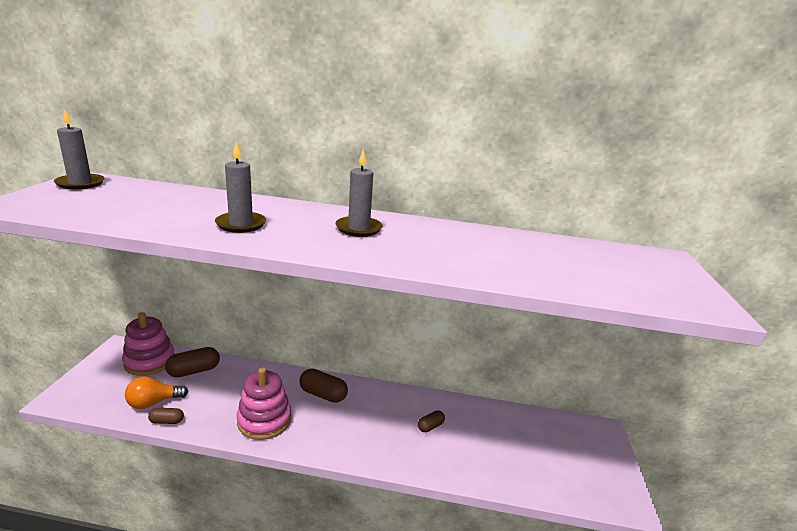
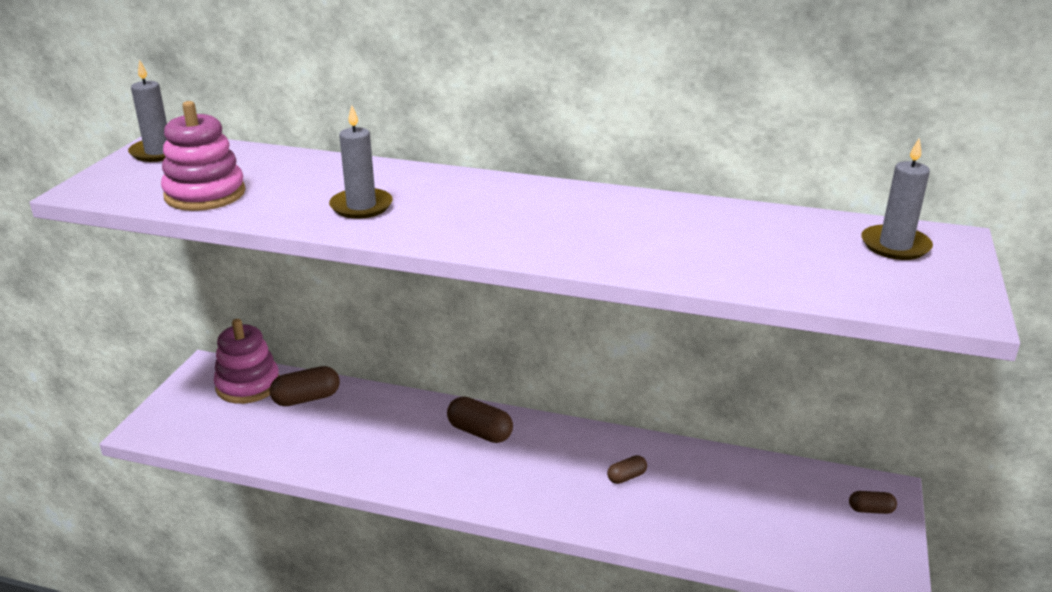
camera: 10 degrees right, 5 degrees up
orange light bulb [125,376,188,409] -> none
brown capsule [148,408,184,424] -> brown capsule moved to [849,491,897,514]
pink stacking toy [237,367,291,440] -> pink stacking toy moved to [161,101,245,211]
grey candle [335,149,383,237] -> grey candle moved to [861,138,933,260]

